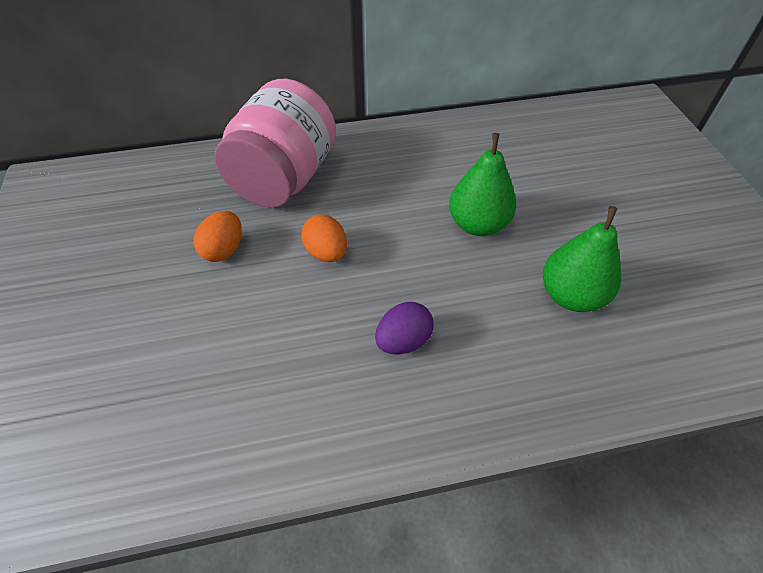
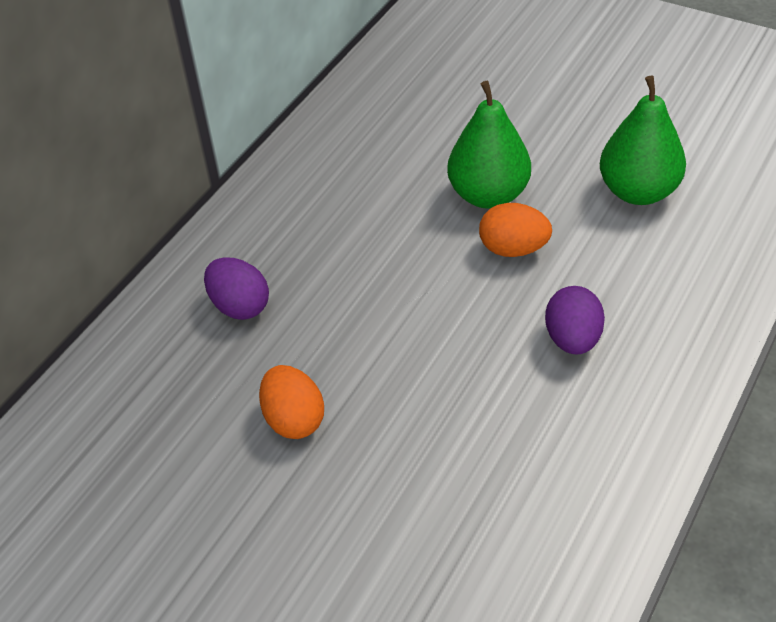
camera: 45 degrees left, 5 degrees down
pink jar [215,79,336,208] -> purple egg [204,257,269,320]
orange egg [301,214,347,262] -> orange egg moved to [479,203,552,257]

